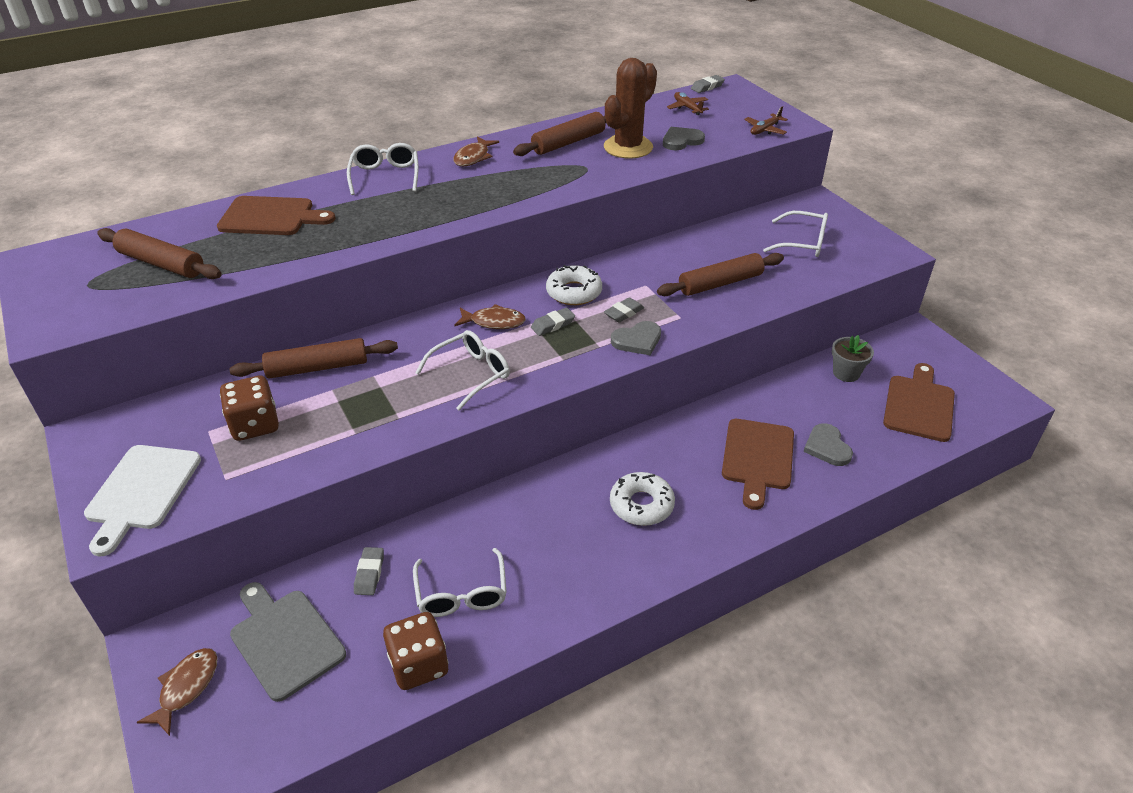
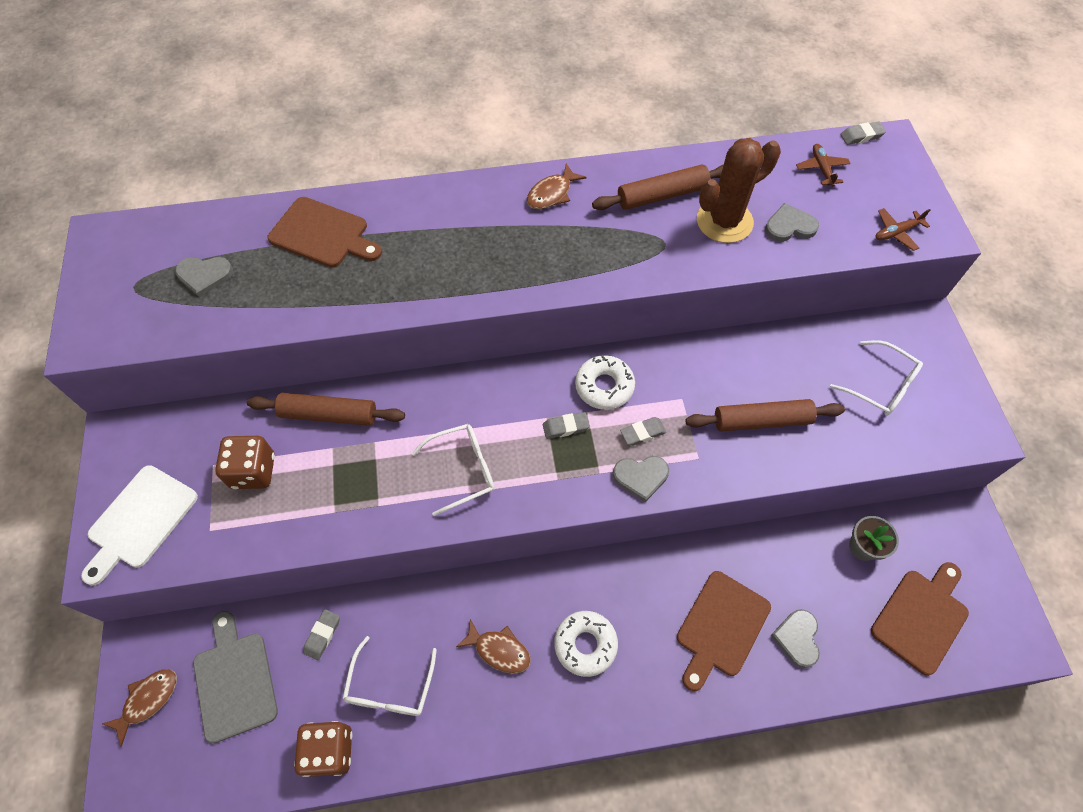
camera: 20 degrees right, 20 degrees up
brown rolling pin [97,228,222,279] -> grey heart [175,257,233,297]
white glasses [347,143,419,195] -> none
brown fish [455,304,526,329] -> brown fish moved to [456,619,531,674]

